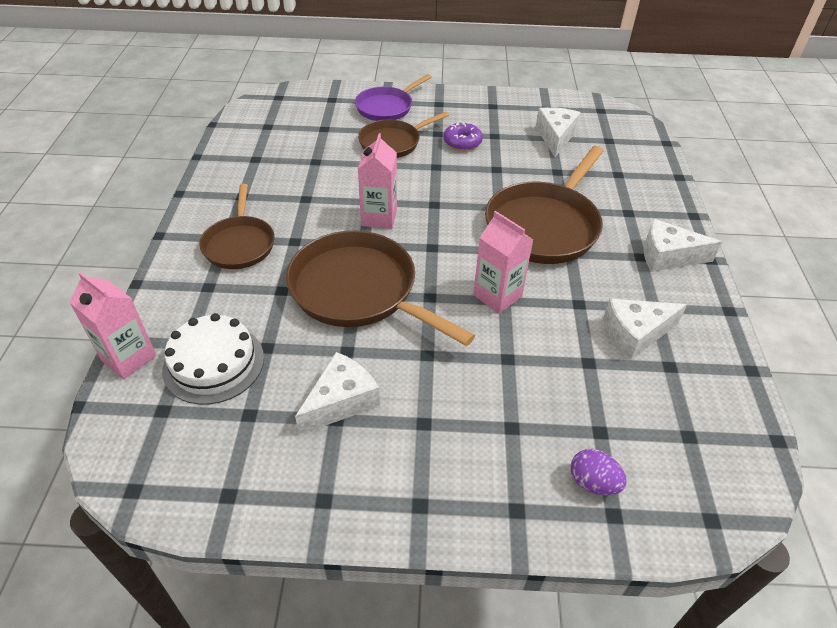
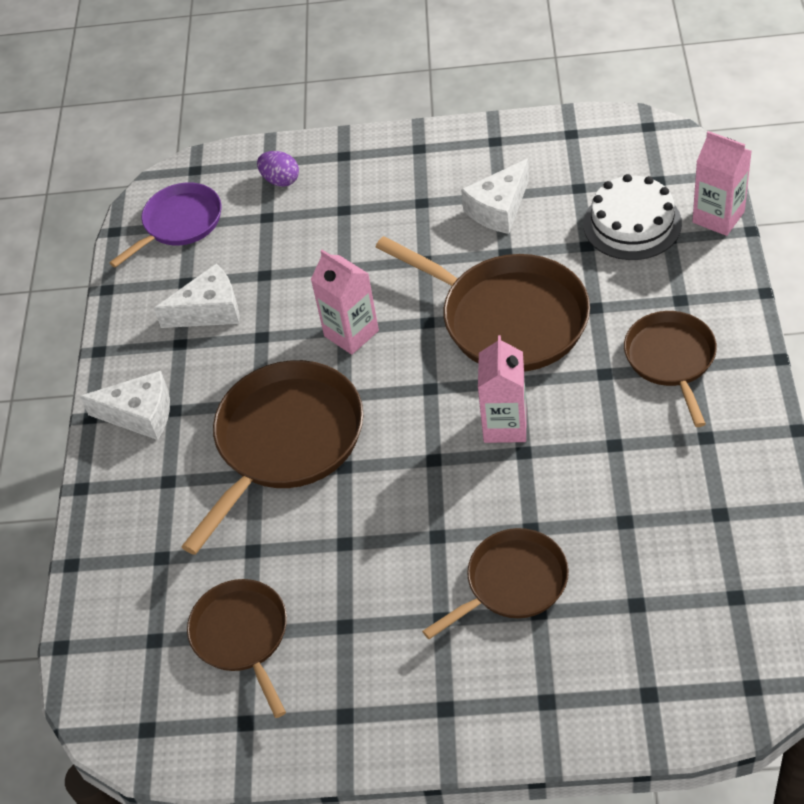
camera: 175 degrees left, 5 degrees up
purple pan [355,74,432,121] -> purple pan moved to [109,182,221,268]
purple donut [443,122,483,151] -> none
white cheese [536,107,581,157] -> brown pan [187,579,287,718]

